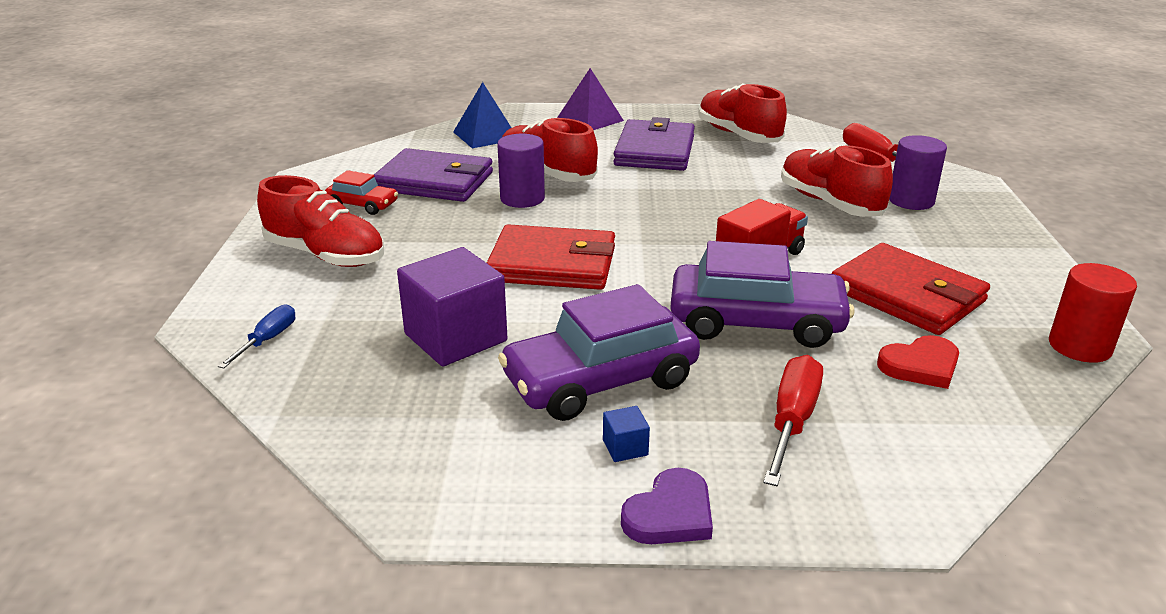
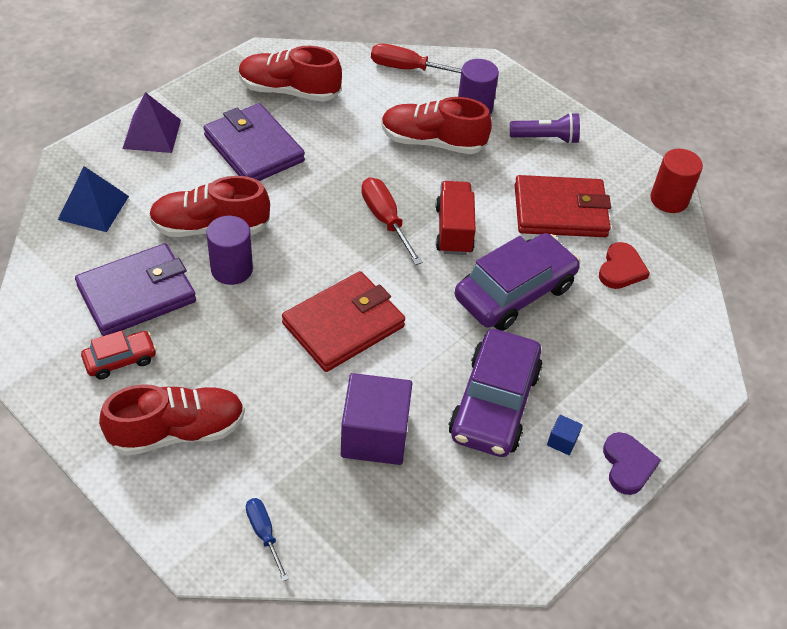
camera: 50 degrees left, 20 degrees up
red screwdriver [763,355,823,486] -> red screwdriver moved to [361,177,423,265]
none -> purple flashlight [510,112,580,144]

